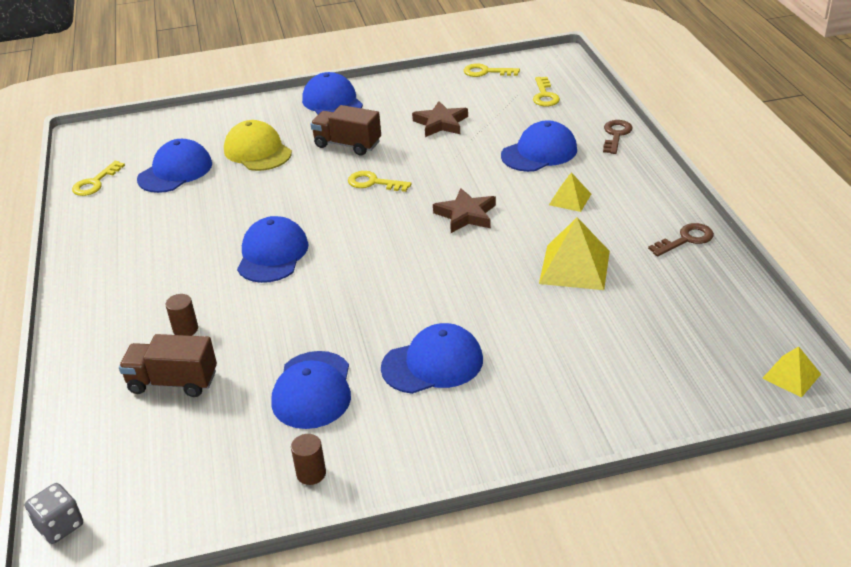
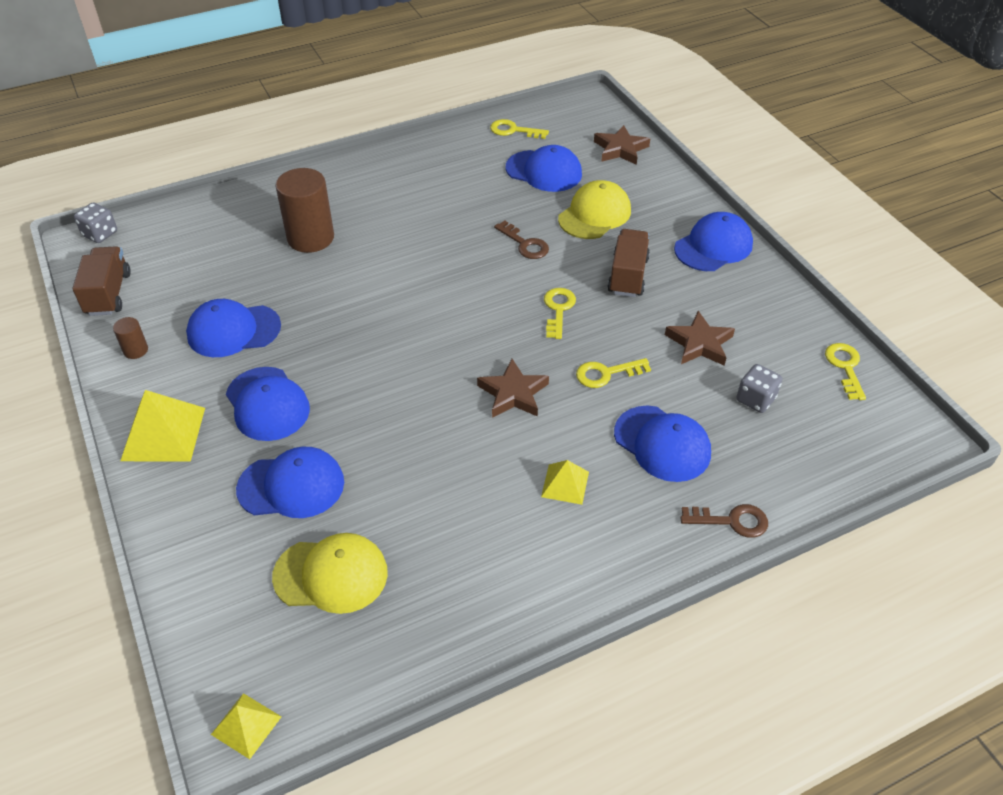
camera: 75 degrees right, 10 degrees up
brown truck [119,334,217,397] -> brown truck moved to [72,246,131,316]
brown cylinder [165,294,198,336] -> brown cylinder [275,168,334,253], size x2.16
blue cap [237,216,309,283] -> blue cap moved to [236,447,344,518]
yellow key [533,77,560,106] -> yellow key moved to [576,358,651,388]
yellow pyramid [539,217,610,290] -> yellow pyramid moved to [120,390,205,462]
brown key [648,223,714,257] -> brown key moved to [494,220,549,259]
none -> yellow cap [272,533,388,614]
none -> brown star [594,125,650,165]
none -> grey dice [736,364,782,413]

